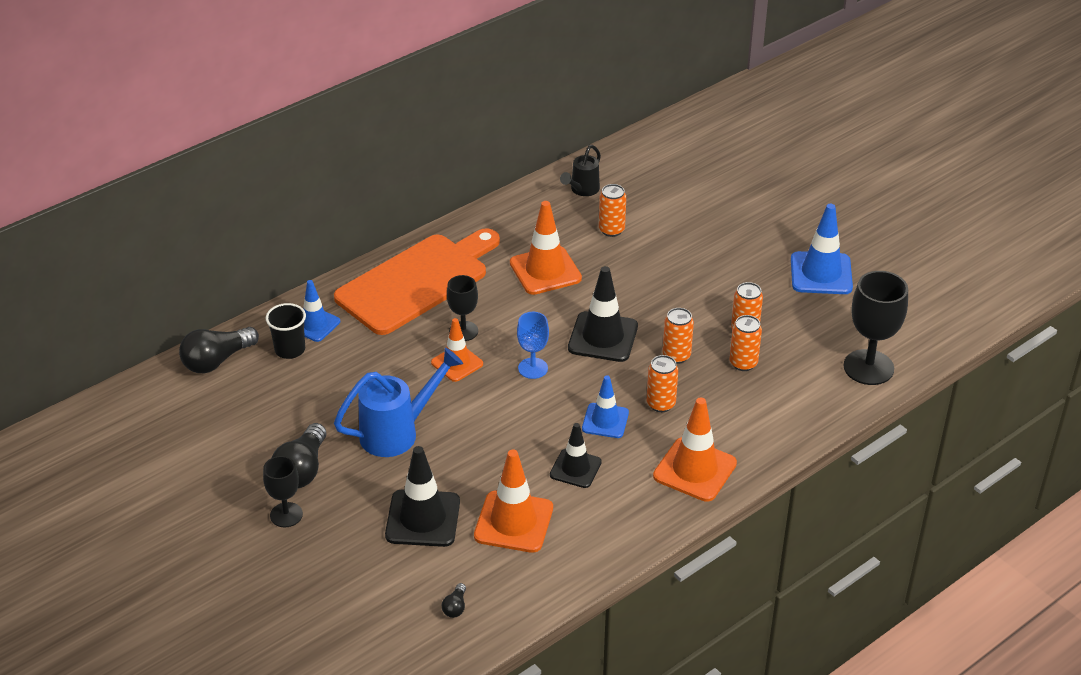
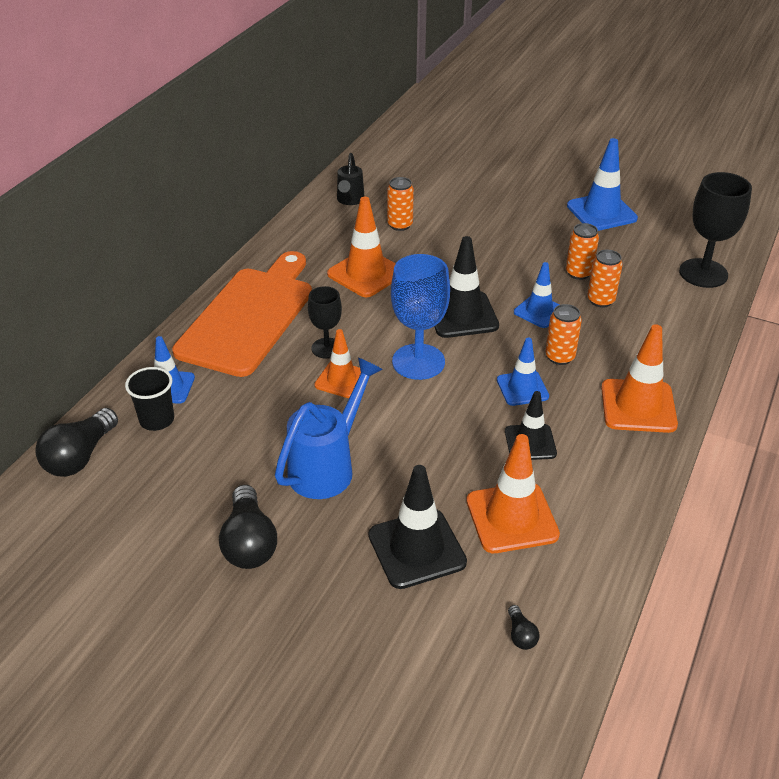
camera: 25 degrees left, 0 degrees up
black goblet [263,456,303,527] -> none
blue goblet [517,312,549,379] -> blue goblet [391,254,450,380], size x1.68
orange can [663,308,694,364] -> blue traffic cone [514,262,559,328]

